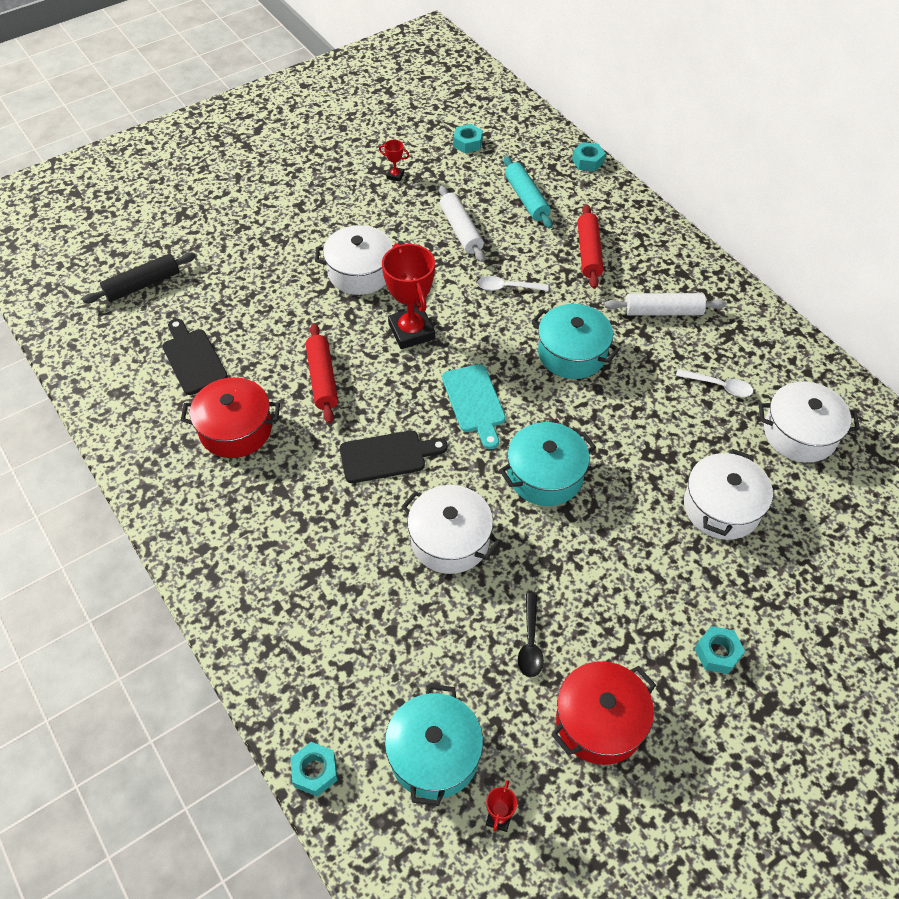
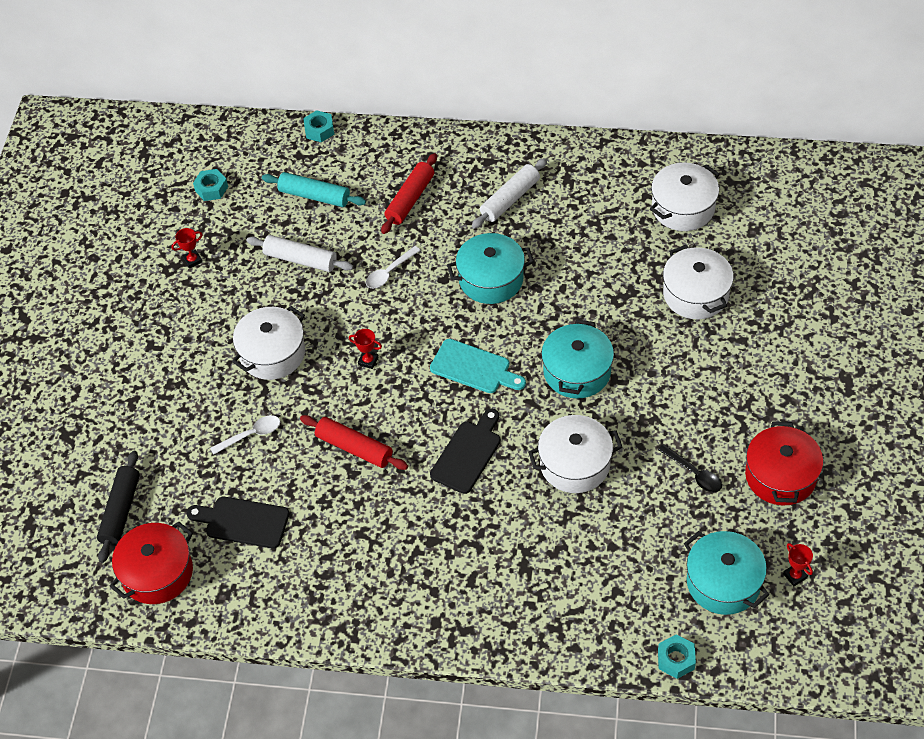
camera: 45 degrees left, 0 degrees up
red pot [181,377,280,458] -> red pot moved to [109,521,193,604]
red trophy [382,243,435,349] -> red trophy [349,329,382,369], size x0.44
red rolling pin [578,204,603,289] -> red rolling pin turned 75 degrees clockwise [381,153,437,234]
white spoon [676,369,753,397] -> white spoon moved to [210,415,280,455]
turquoise nut [695,626,745,674] -> none

